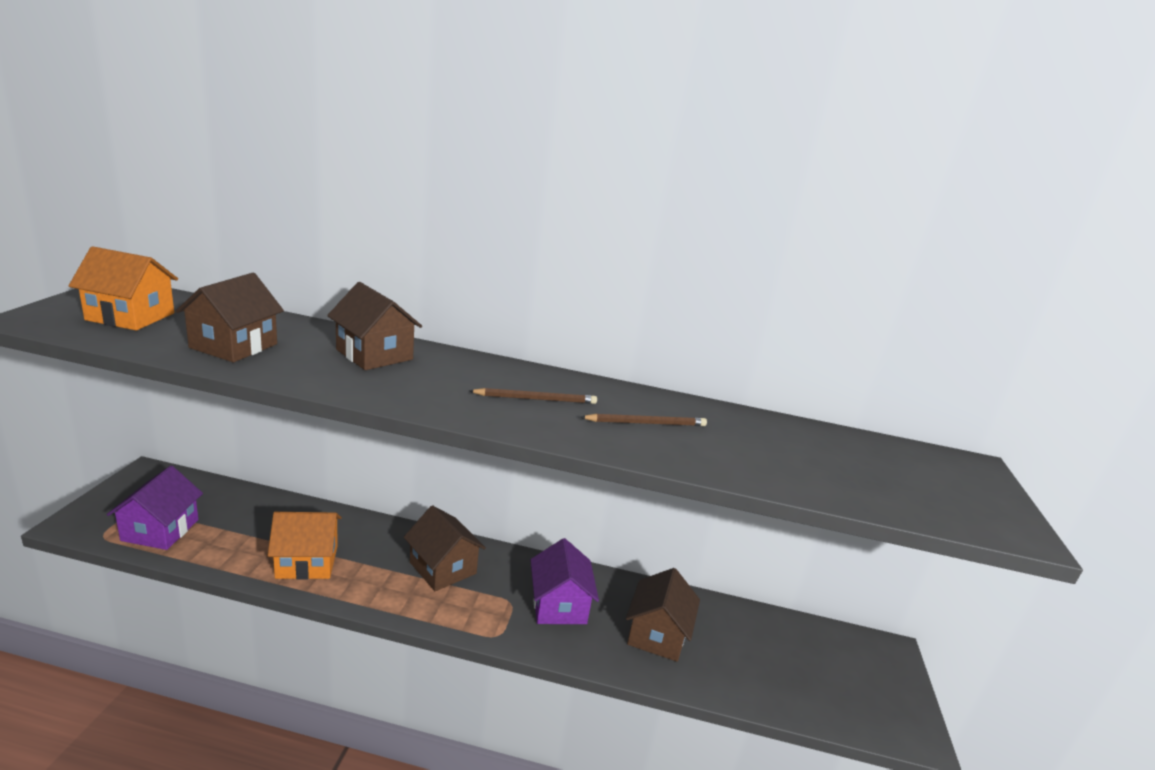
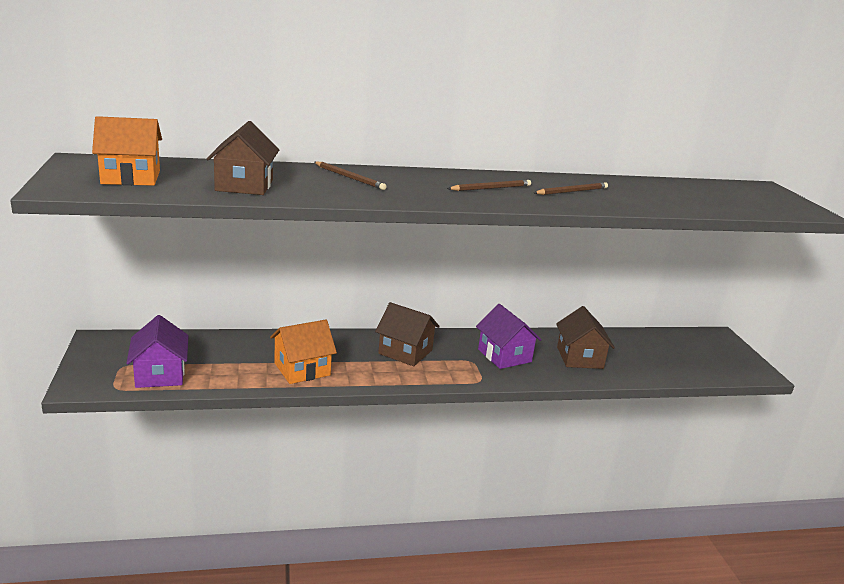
camera: 20 degrees left, 0 degrees up
brown house [327,282,422,370] -> brown pencil [314,161,387,190]

